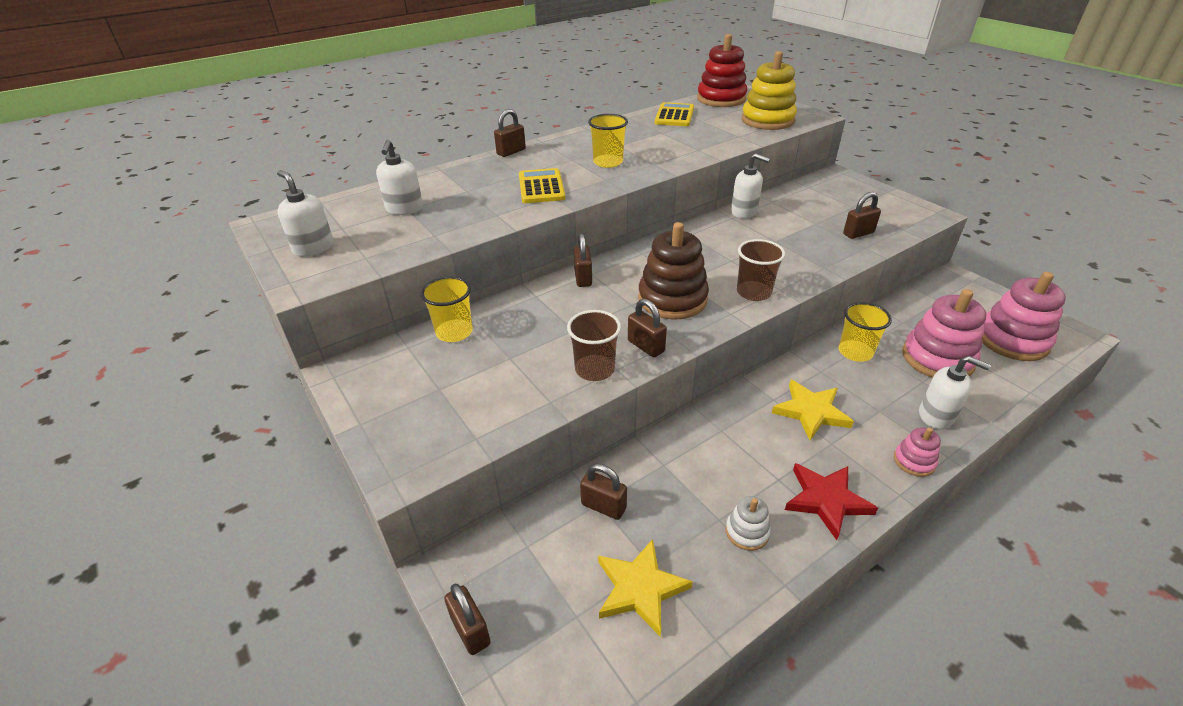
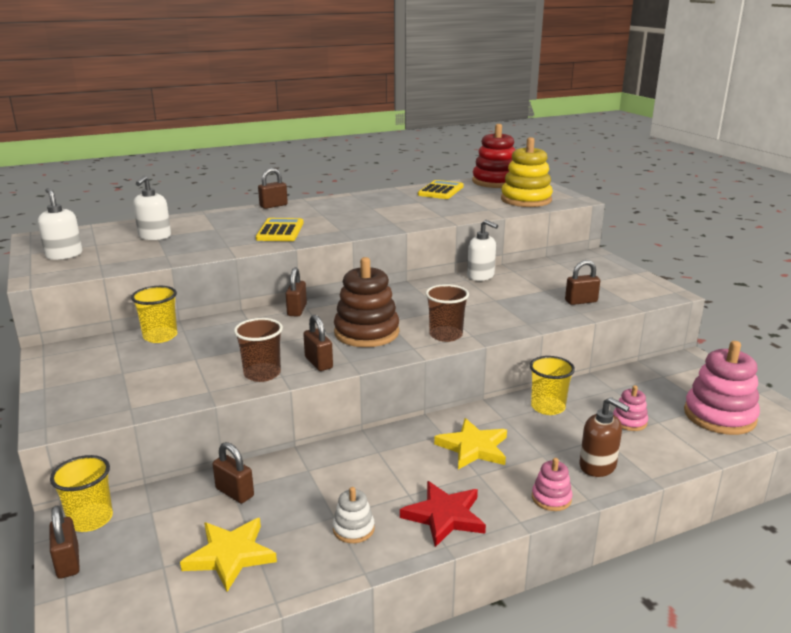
camera: 10 degrees right, 15 degrees down
yellow cup [588,114,628,168] -> yellow cup moved to [50,455,113,532]
pink stacking toy [902,289,986,378] -> pink stacking toy [613,385,648,431], size x0.49
white soap dispenser [919,356,991,429] -> brown soap dispenser [579,397,630,477]

